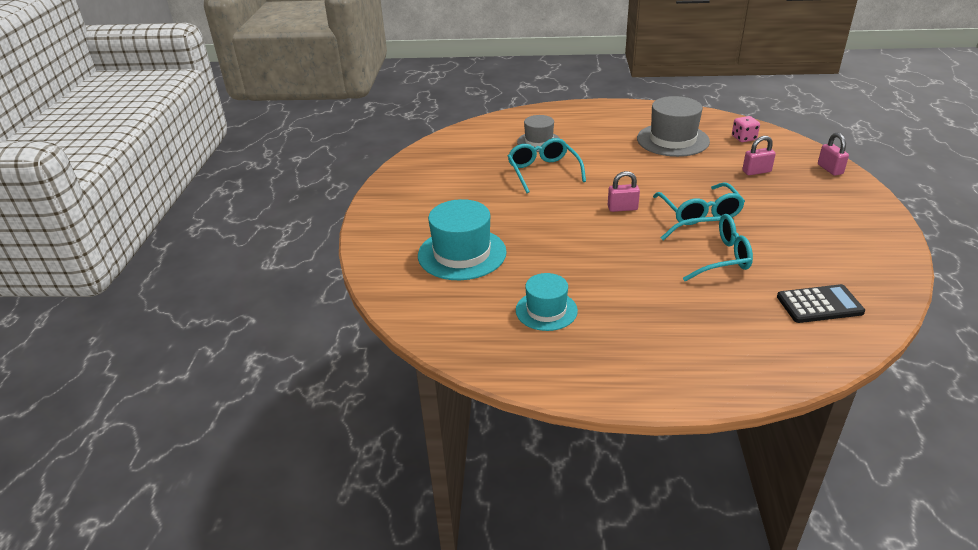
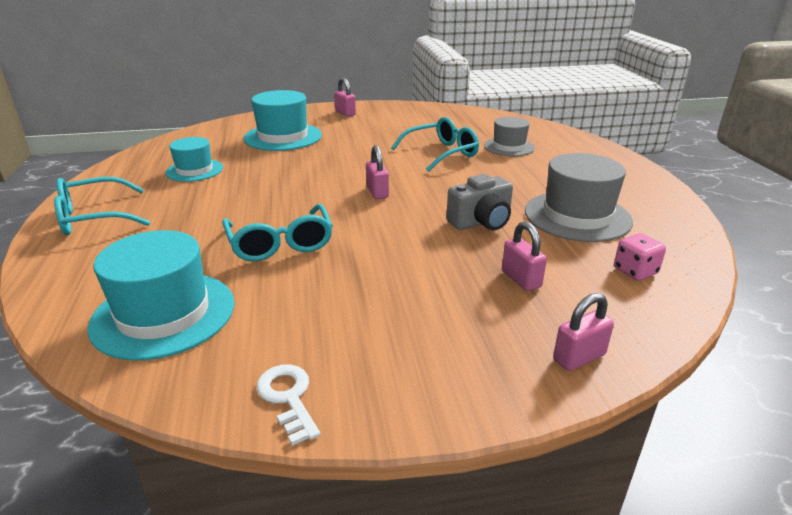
camera: 75 degrees right, 5 degrees down
turquoise glasses [653,183,745,225] -> turquoise glasses moved to [54,177,150,235]
black calculator [777,284,865,323] -> turquoise hat [88,230,234,360]
none -> white key [257,364,320,446]
none -> pink padlock [334,78,356,116]
none -> grey camera [446,174,513,230]

